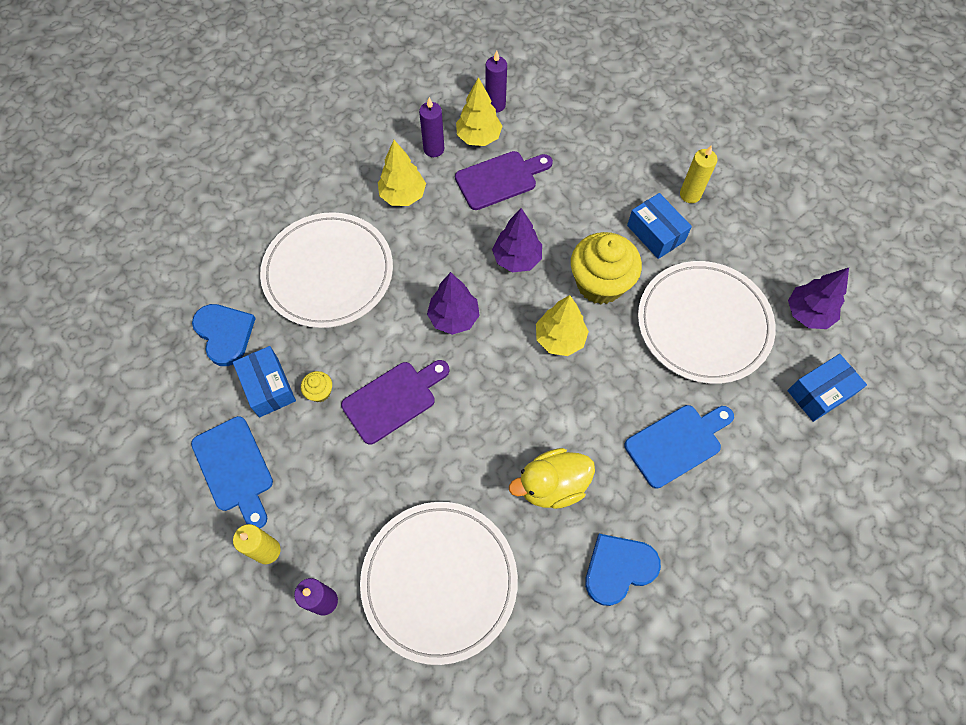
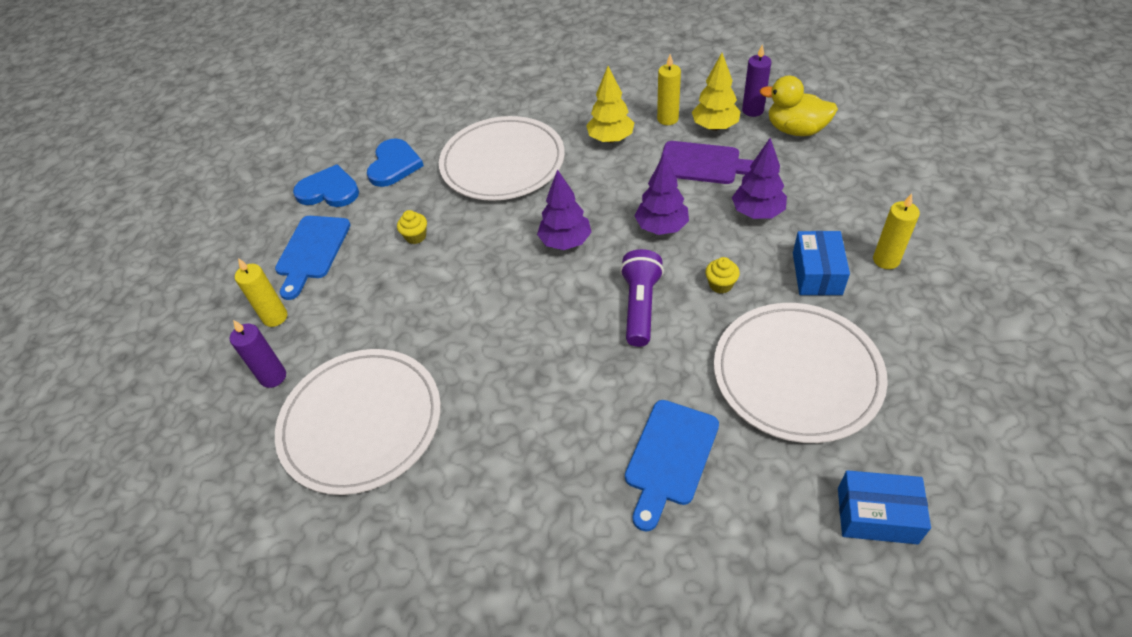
camera: 45 degrees right, 15 degrees down
blue box [233,346,296,417] -> none
purple cutting board [341,360,449,445] -> none
purple candle [419,97,444,157] -> yellow candle [657,54,681,125]
yellow duck [509,448,595,509] -> yellow duck moved to [760,76,838,136]
yellow tree [536,295,589,356] -> purple flashlight [620,249,664,347]
yellow cupcake [571,232,642,304] -> yellow cupcake [705,257,740,293], size x0.43
blue heart [585,534,661,606] -> blue heart moved to [293,164,359,207]
blue cutting board [625,405,734,488] -> blue cutting board turned 105 degrees clockwise [625,400,719,532]
purple tree [788,268,849,329] -> purple tree moved to [732,138,787,219]

